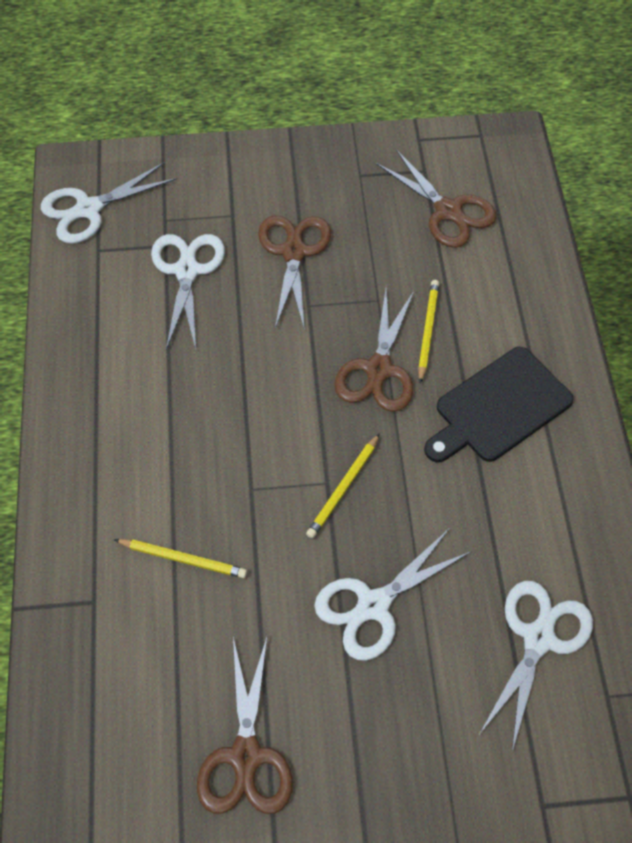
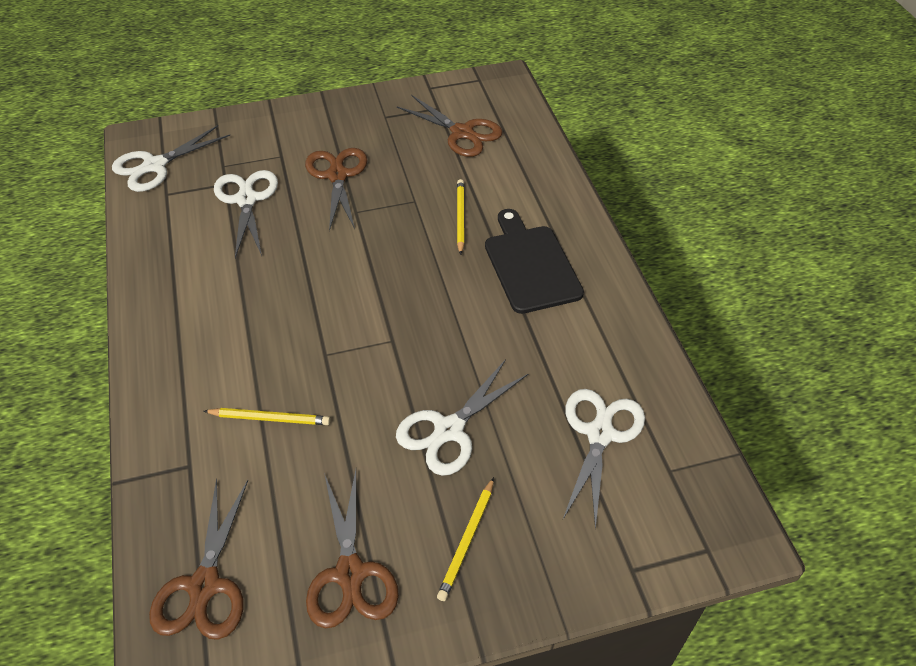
camera: 10 degrees left, 10 degrees down
yellow pencil [306,433,380,539] -> yellow pencil moved to [437,477,494,601]
brown scissors [334,289,415,412] -> brown scissors moved to [149,478,248,640]
black cutting board [424,347,574,462] -> black cutting board turned 120 degrees clockwise [485,209,584,314]

